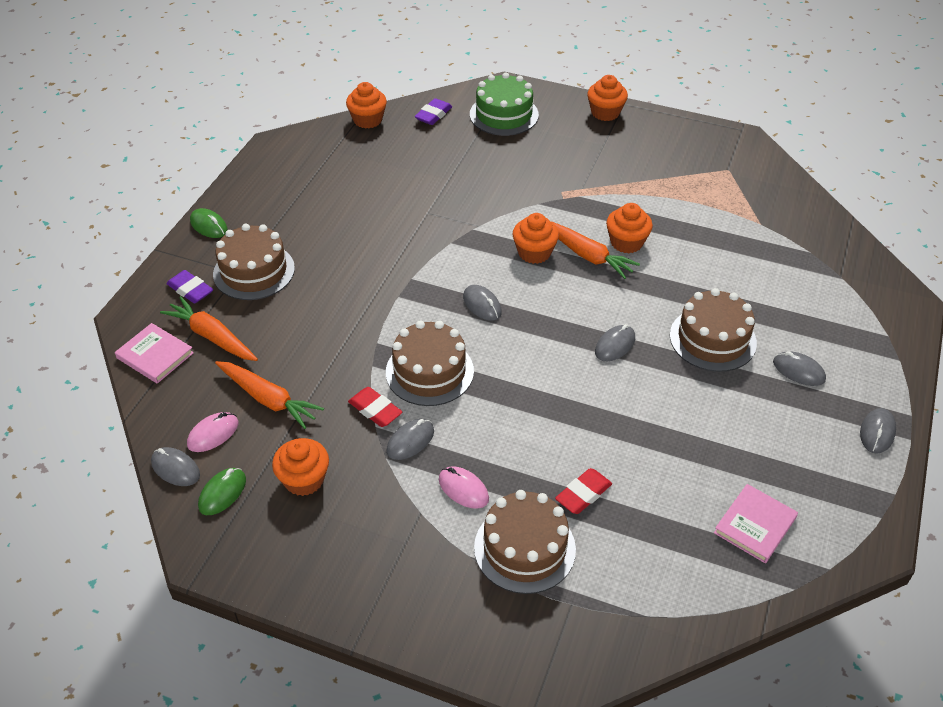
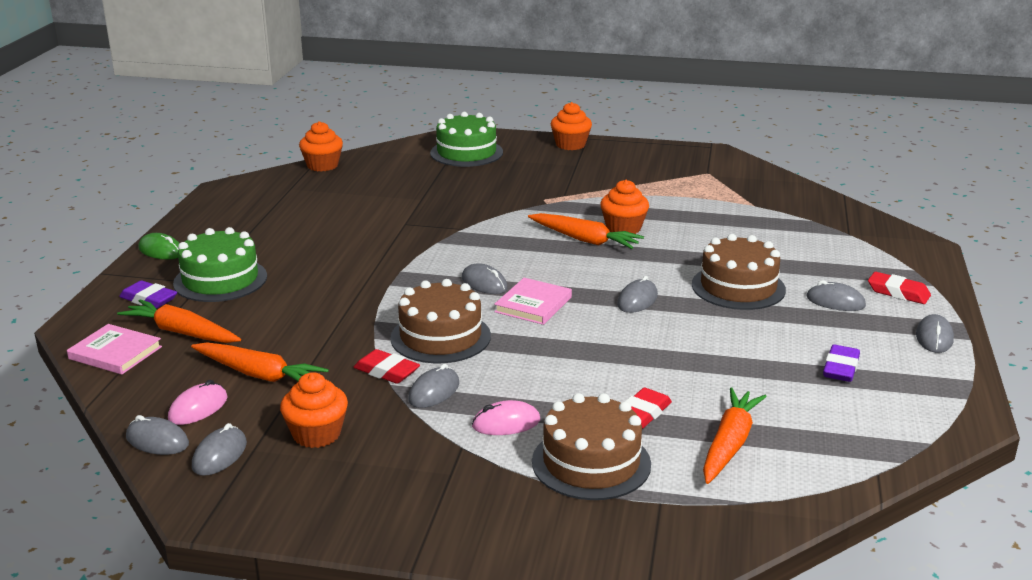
camera: 10 degrees left, 20 degrees down
green mouse [198,468,246,515] -> grey mouse [192,423,247,476]
brown cake [213,224,295,300] -> green cake [173,227,267,302]
purple eraser [414,98,452,125] -> purple eraser moved to [823,345,860,382]
pink mouse [439,466,489,509] -> pink mouse turned 45 degrees counterclockwise [472,400,540,435]
orange cupcake [512,213,559,264] -> none
pink book [714,484,798,563] -> pink book moved to [494,278,572,325]
none -> orange carrot [703,388,767,484]
none -> red eraser [868,272,931,304]

